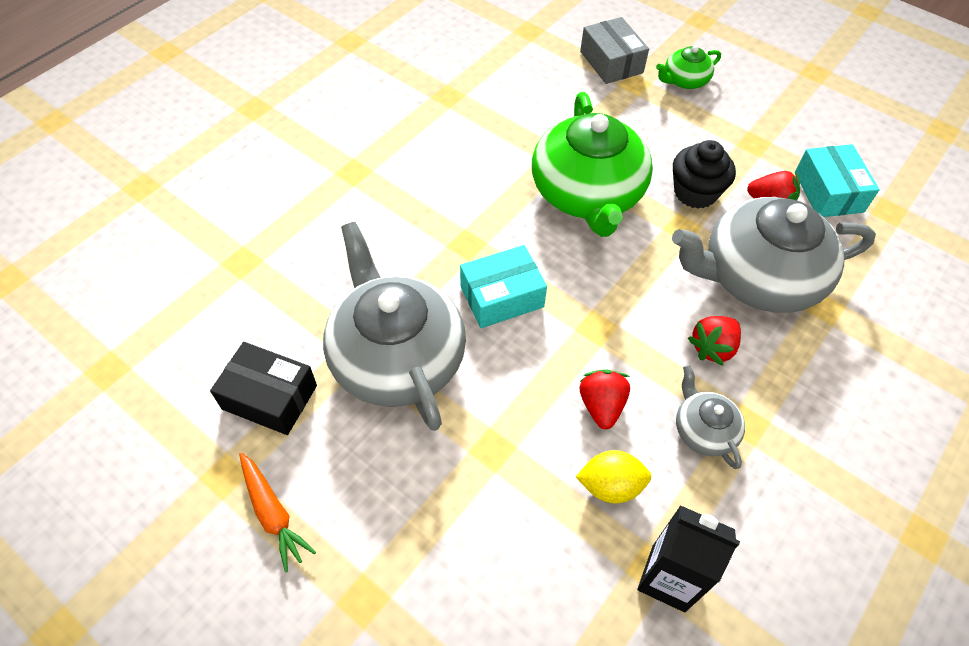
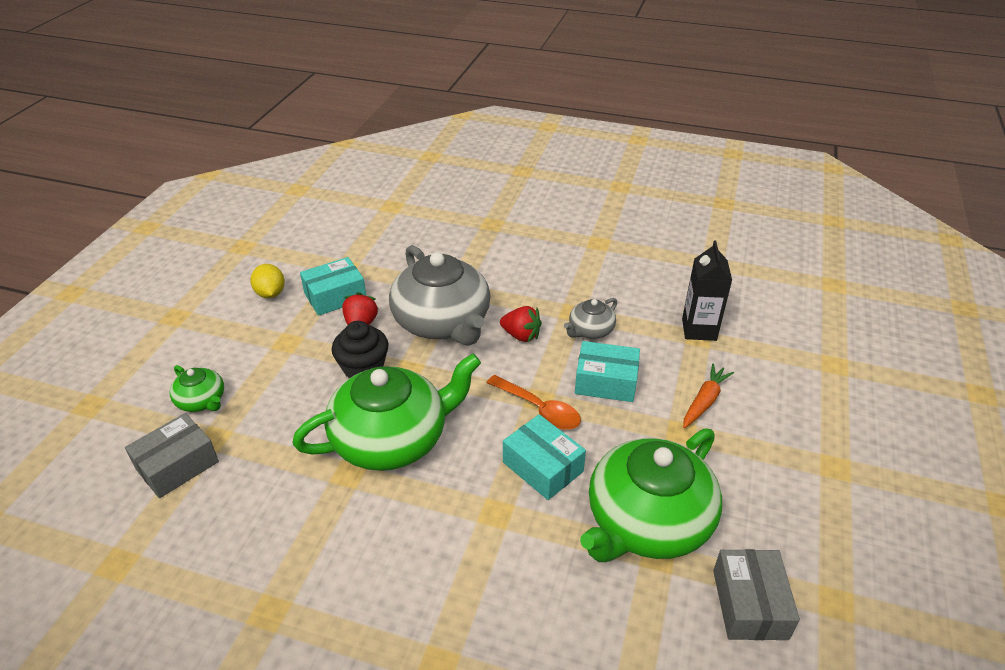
camera: 110 degrees left, 15 degrees down
black box [210,342,317,435] -> grey box [713,549,800,640]
orange carrot [239,452,316,572] -> orange carrot moved to [683,364,734,428]
grey teapot [323,222,466,431] -> green teapot [580,429,722,562]
yellow lemon [576,450,651,504] -> yellow lemon moved to [250,264,285,298]
red strawberry [580,369,630,429] -> turquoise box [575,341,640,402]
none -> orange spoon [487,375,581,430]

